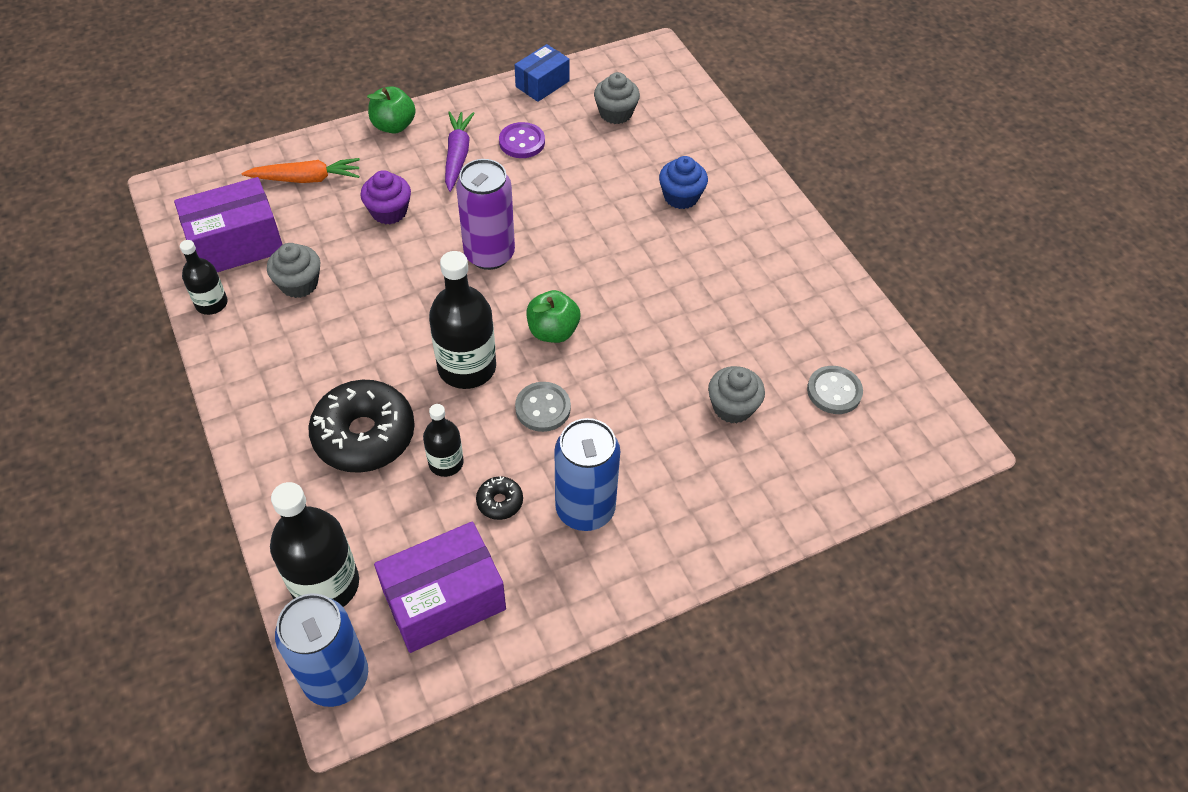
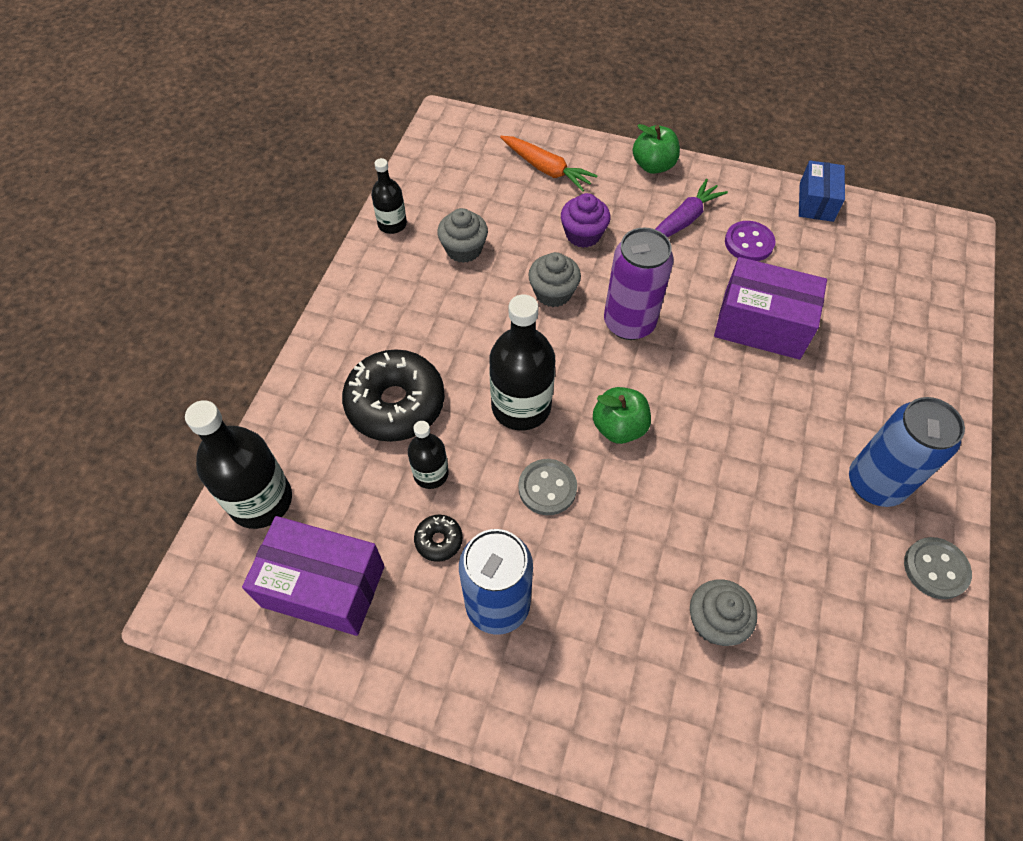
camera: 45 degrees right, 5 degrees up
purple box [174,177,283,272] -> purple box moved to [714,257,827,359]
blue can [275,593,368,707] -> blue can moved to [849,397,965,507]
blue box [515,44,570,102] -> blue box turned 75 degrees counterclockwise [799,161,845,222]
grey cupcake [594,72,640,124] -> grey cupcake moved to [528,252,581,307]
blue cupcake [659,156,708,209] -> none
grey button [807,366,863,414] -> grey button moved to [904,537,972,599]

